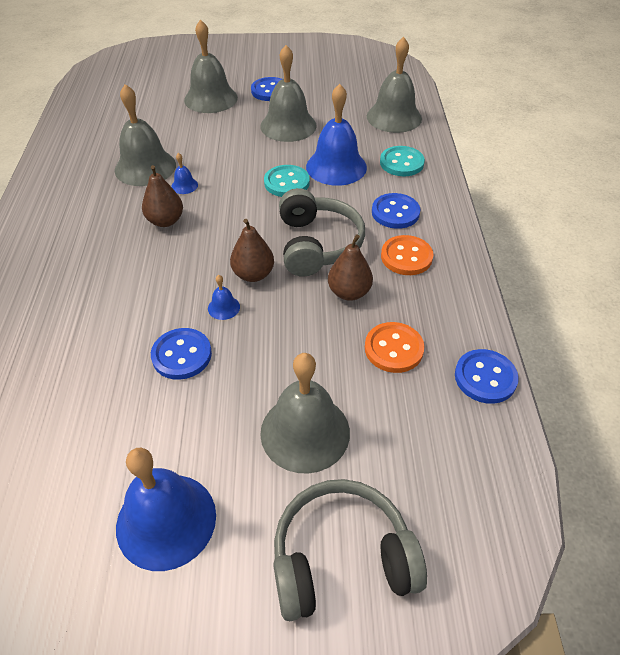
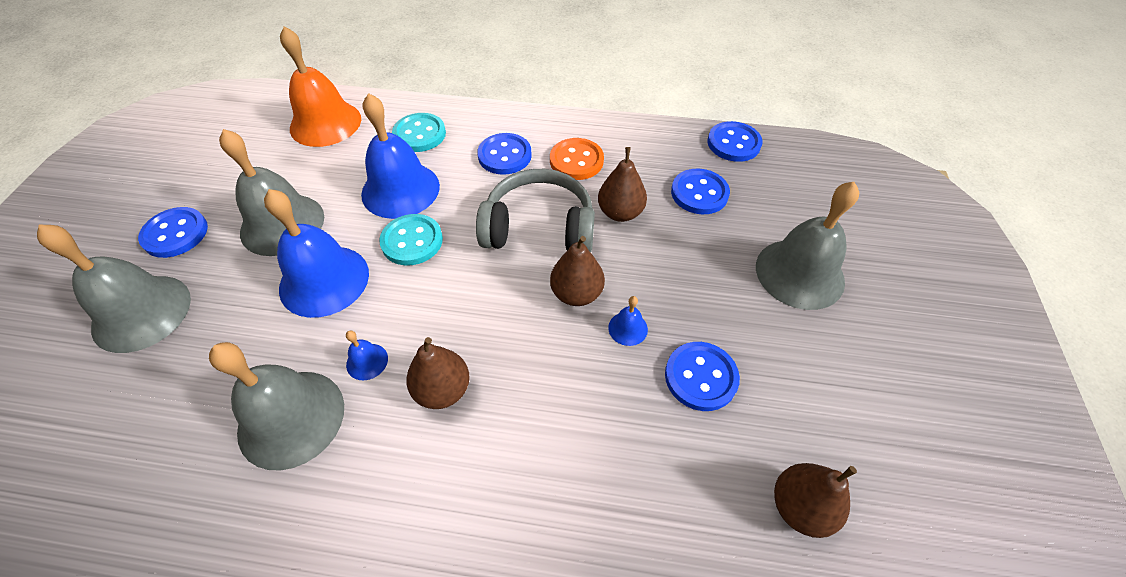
camera: 80 degrees left, 5 degrees up
blue bell [116,448,216,571] -> blue bell moved to [264,189,369,318]
grey headphones [273,479,427,621] -> none
orange button [365,322,425,373] -> blue button [671,169,730,214]
grey bell [367,37,422,133] -> orange bell [280,26,361,147]
none -> brown pear [774,463,857,538]

